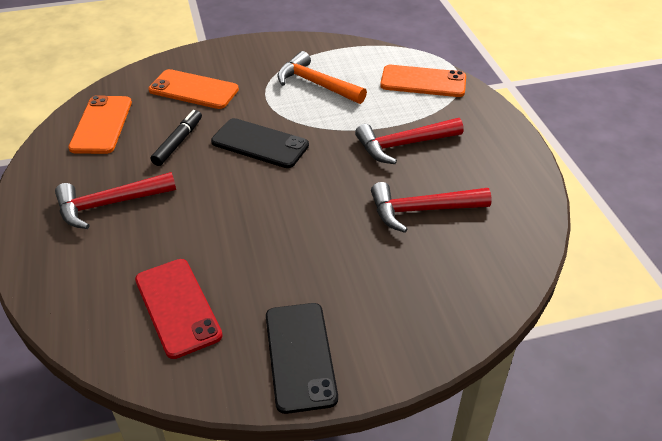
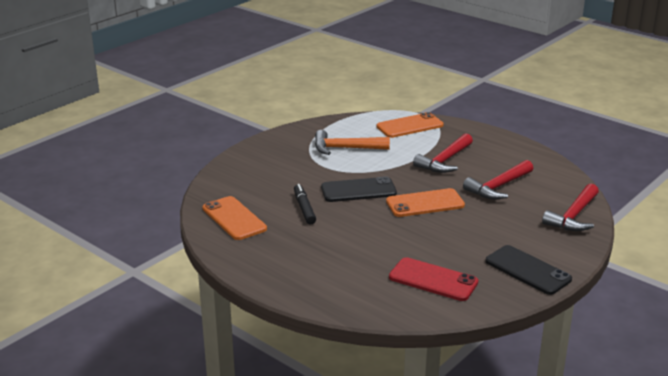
camera: 35 degrees left, 15 degrees down
red hammer [55,172,176,229] -> red hammer moved to [542,184,599,231]
orange phone [148,69,239,109] -> orange phone moved to [386,188,465,217]

